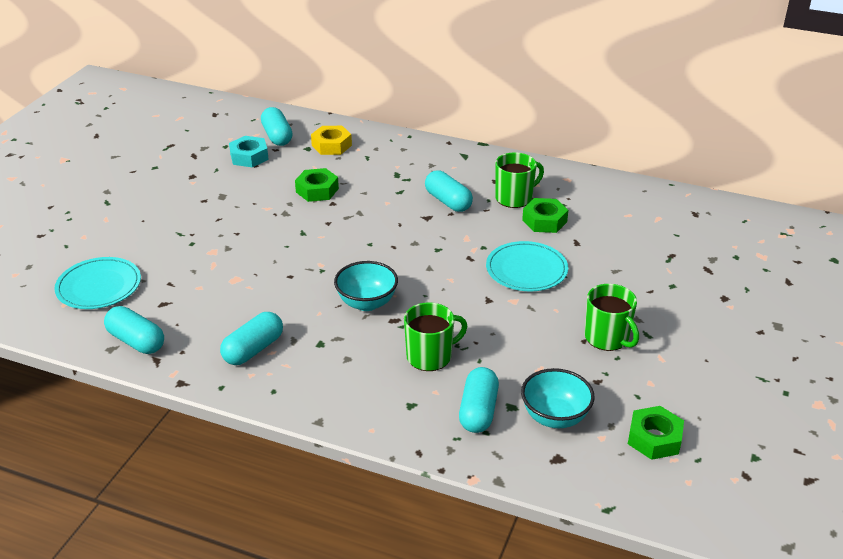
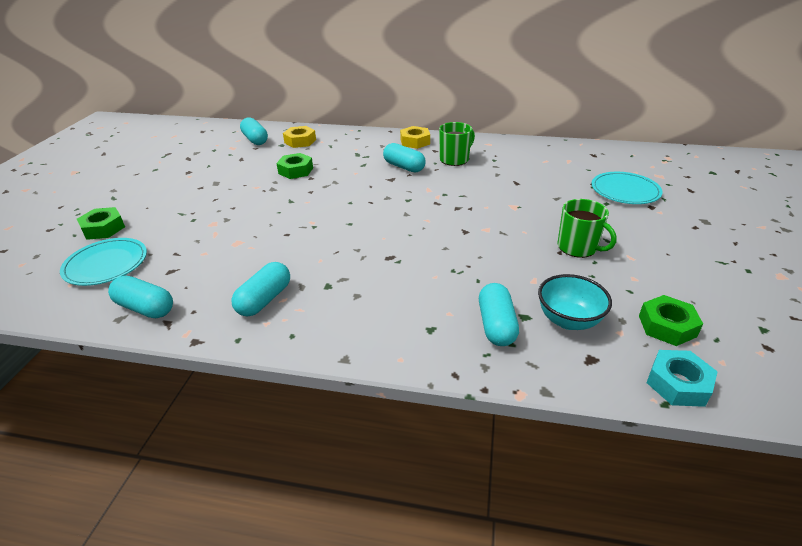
camera: 10 degrees left, 0 degrees up
turquoise nut [229,136,269,167] -> turquoise nut moved to [646,350,718,407]
turquoise bowl [334,261,398,311] -> none
green mug [404,302,467,371] -> none
turquoise plate [486,241,568,291] -> turquoise plate moved to [592,172,663,204]
green nut [522,198,568,233] -> green nut moved to [77,207,125,240]
none -> yellow nut [400,126,430,149]

